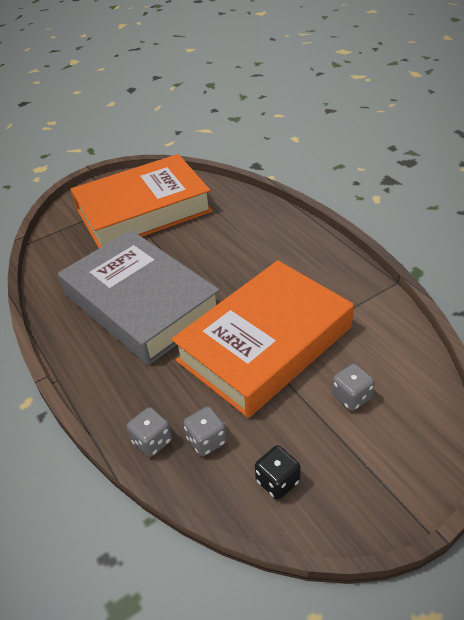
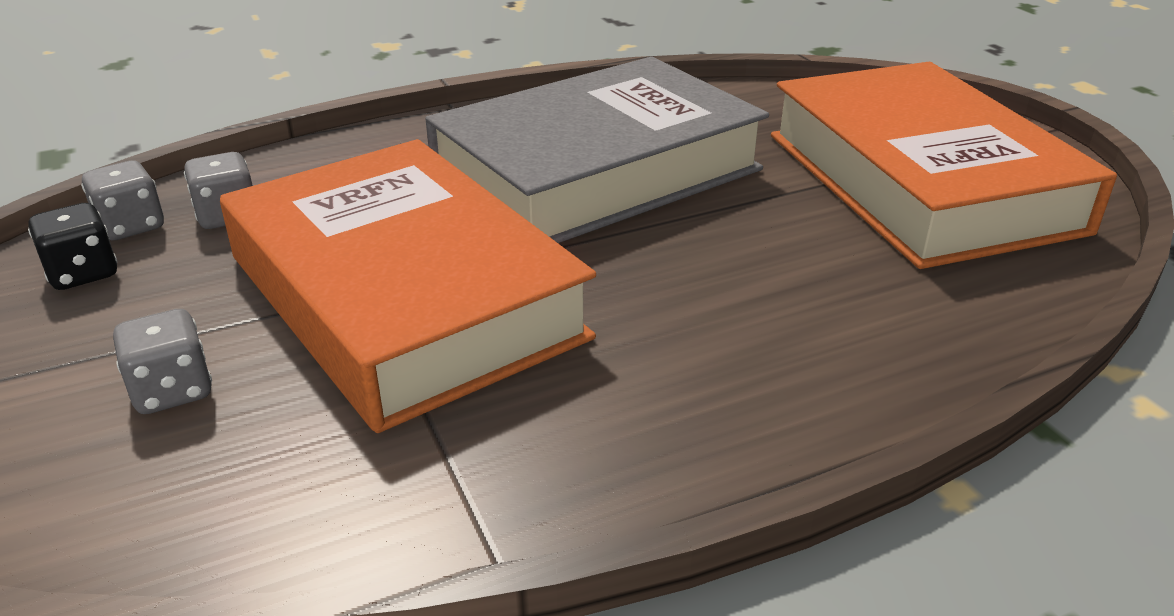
camera: 95 degrees right, 10 degrees down
grey dice [127,407,172,457] -> grey dice moved to [81,160,164,240]

